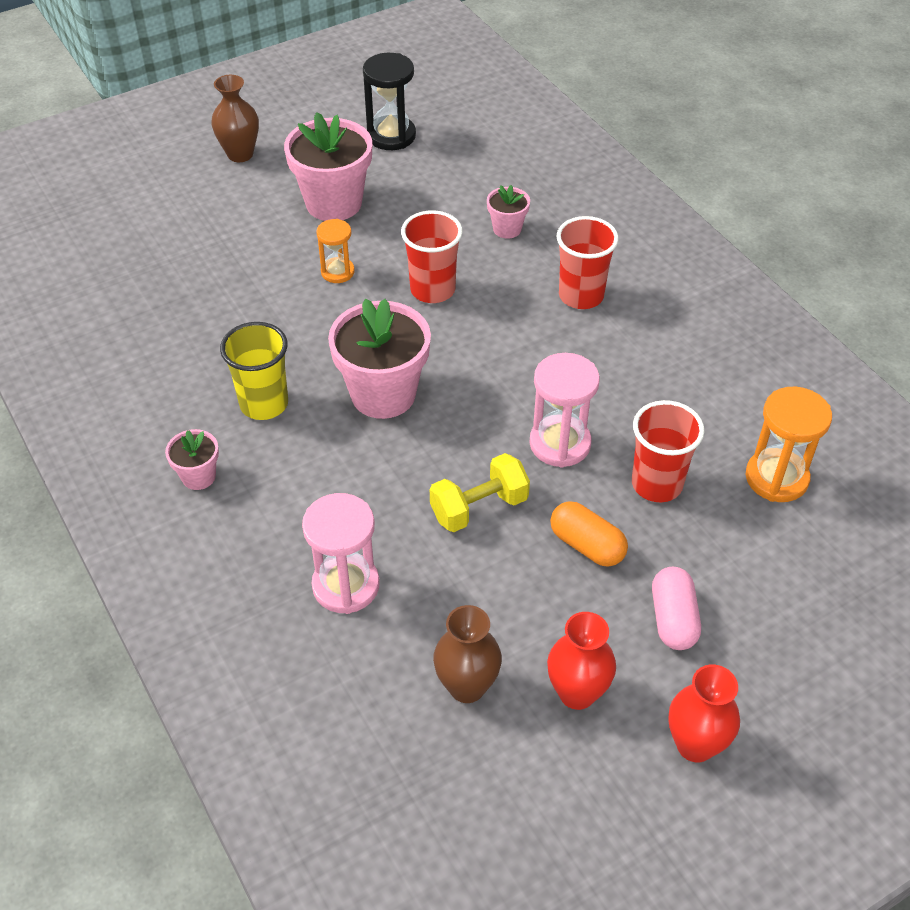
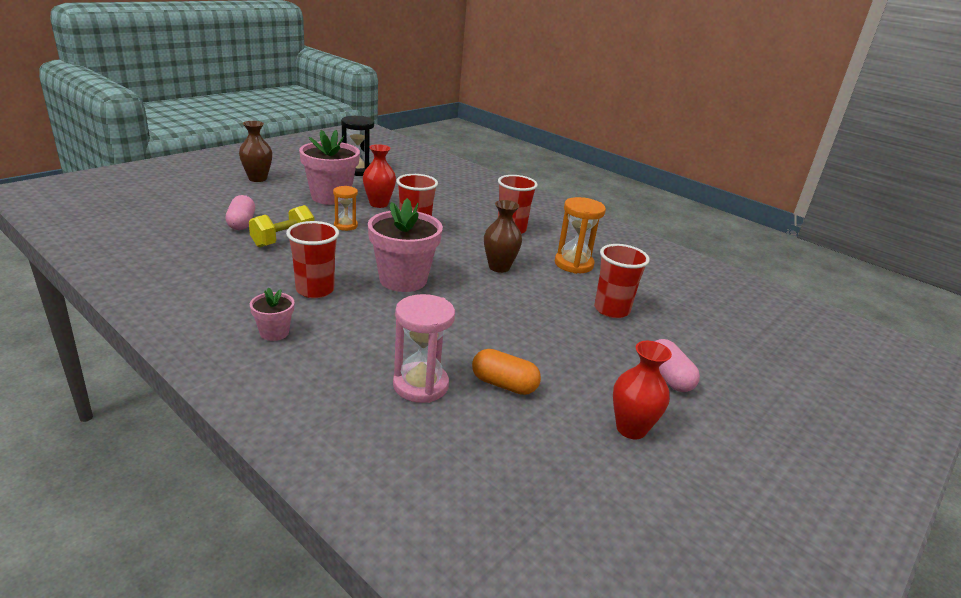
camera: 20 degrees left, 20 degrees down
yellow cup [220,322,288,420] -> red cup [286,221,339,298]
yellow dumbbell [430,453,530,532] -> yellow dumbbell moved to [249,205,314,247]
brown vase [433,605,502,703] -> brown vase moved to [484,200,522,273]
pink flower pot [487,185,530,239] -> none
pink hourglass [529,353,600,468] -> none
orange capsule [550,501,628,567] -> orange capsule moved to [472,349,541,395]
red vase [668,664,740,762] -> red vase moved to [363,144,396,208]
orange hourglass [745,387,832,502] -> orange hourglass moved to [555,197,606,274]
none -> pink capsule [226,195,255,230]

